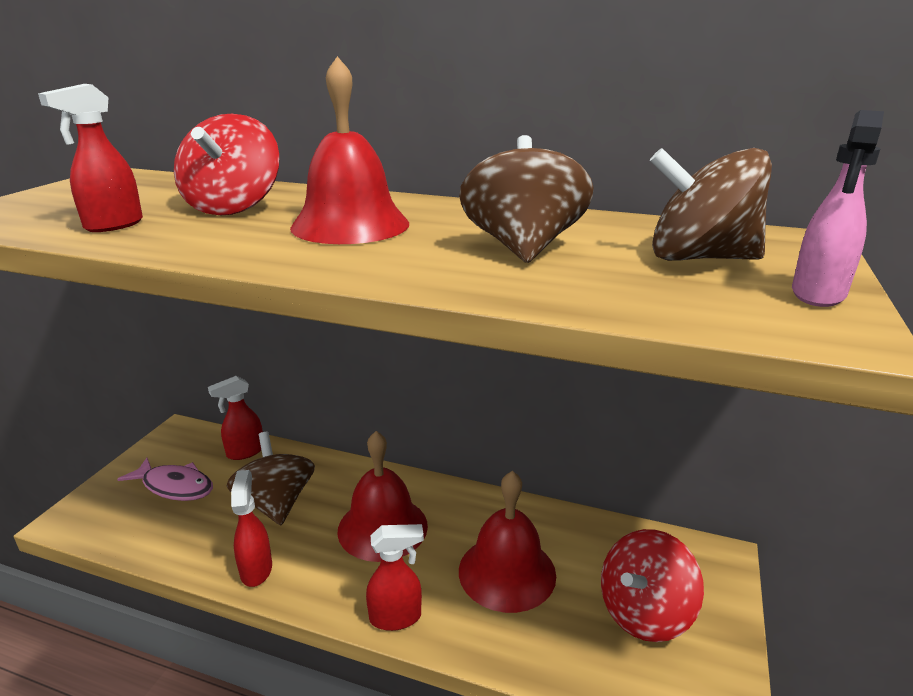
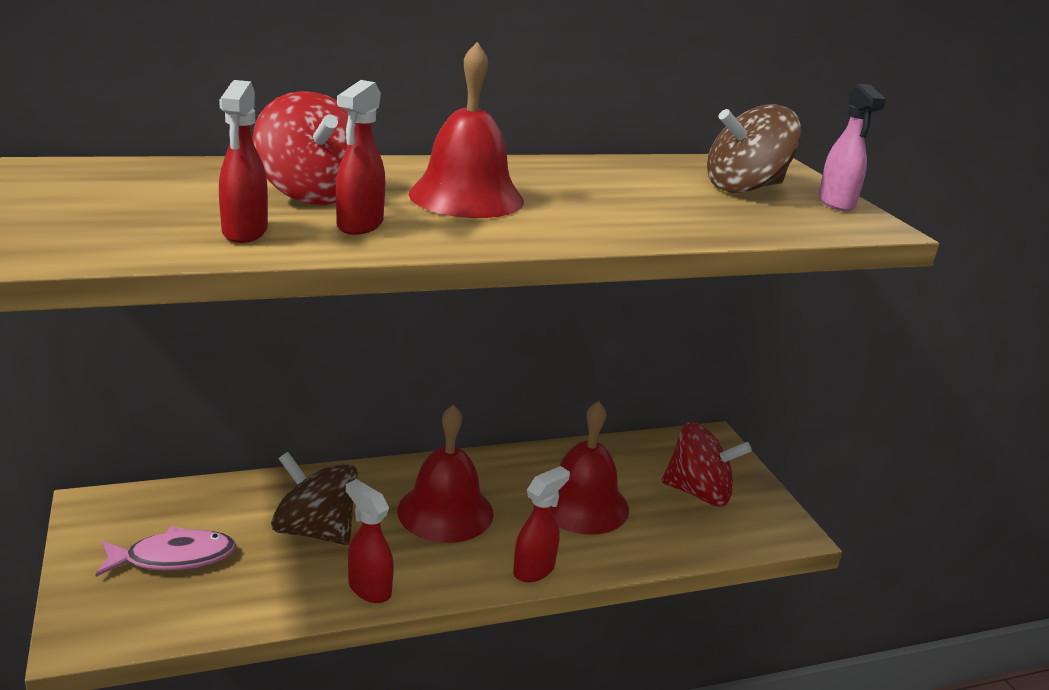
camera: 40 degrees left, 0 degrees up
red spray bottle [208,376,263,460] -> red spray bottle moved to [336,80,385,235]
brown spinning top [459,135,594,263] -> none
red spinning top [601,529,704,642] -> red spinning top turned 90 degrees counterclockwise [662,422,752,507]

